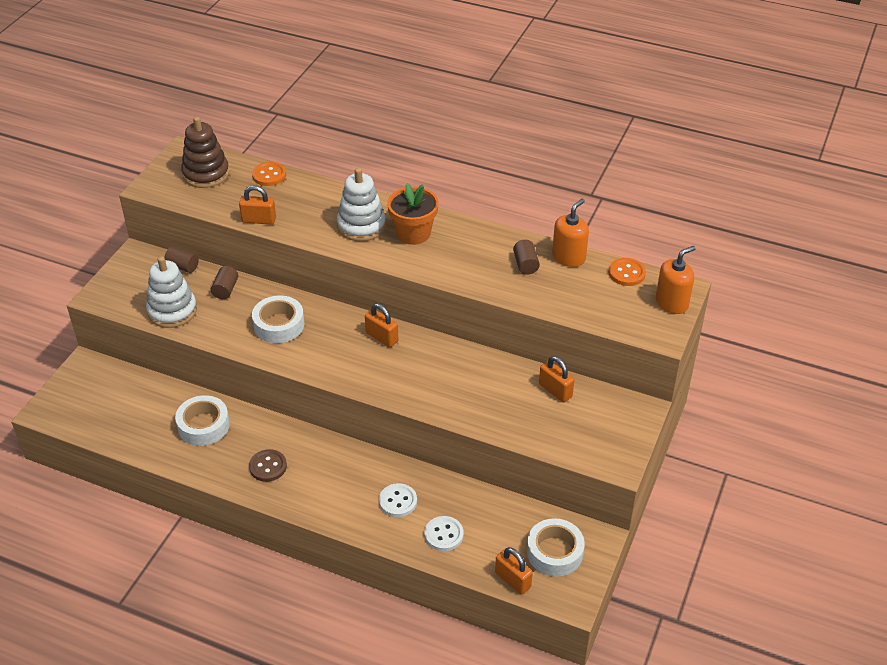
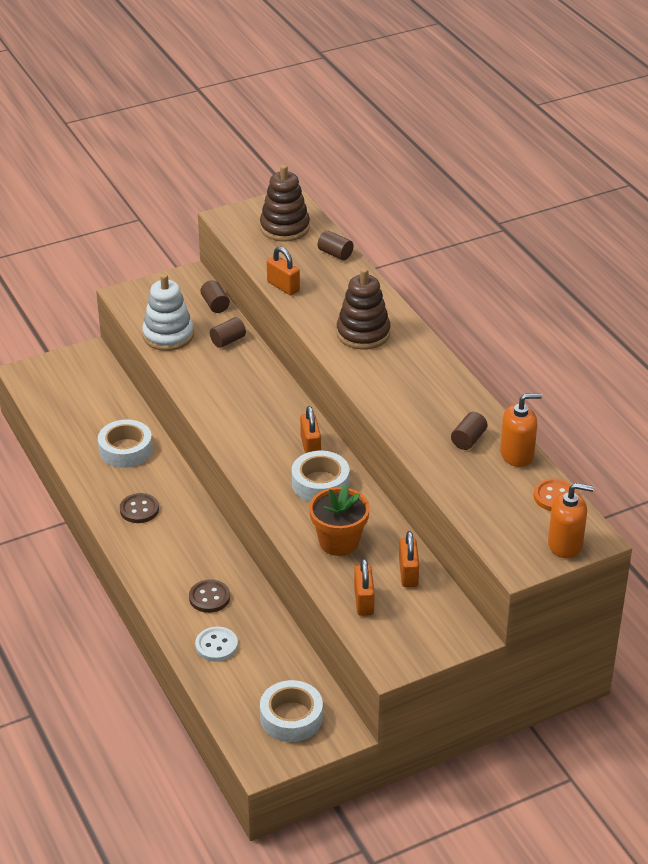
camera: 40 degrees right, 5 degrees down
orange button [252,162,286,186] -> brown cylinder [318,230,354,260]
white tape [252,295,304,343] -> white tape moved to [292,451,349,502]
white stacking toy [337,168,386,241] -> brown stacking toy [336,268,390,350]
white button [379,483,417,517] -> brown button [189,579,230,613]
orange flower pot [387,183,439,245] -> orange flower pot moved to [309,484,370,556]
orange padlock [495,547,533,595] -> orange padlock moved to [354,559,375,616]

